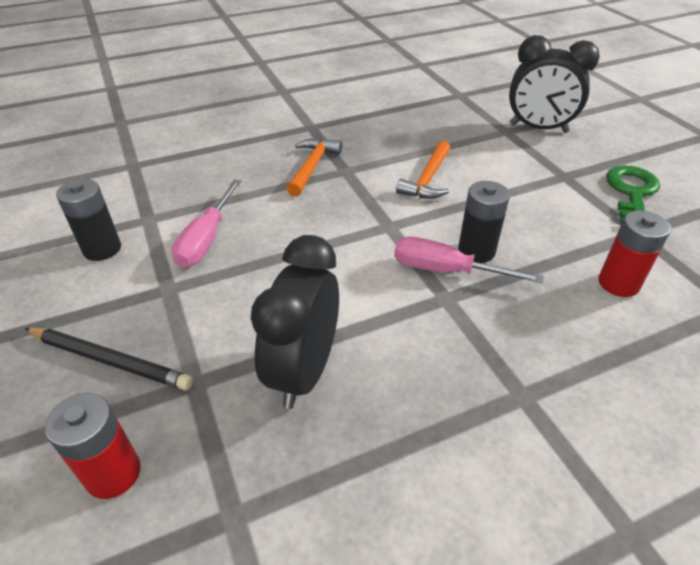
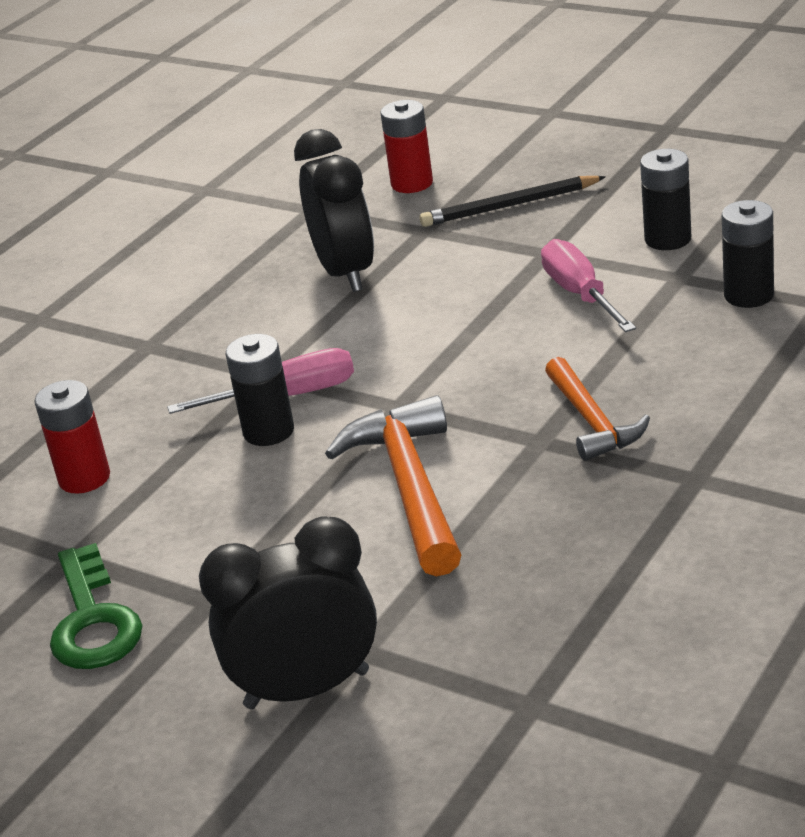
camera: 150 degrees right, 10 degrees down
orange hammer [396,141,450,199] -> orange hammer [325,395,461,576], size x1.56
none -> black battery [722,200,774,308]

